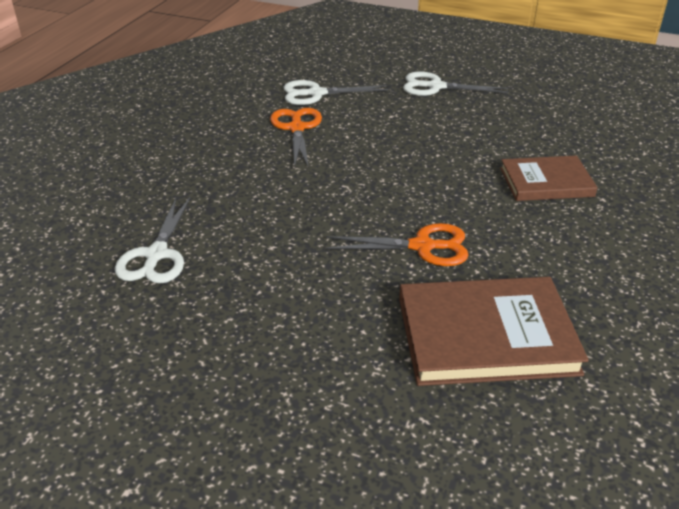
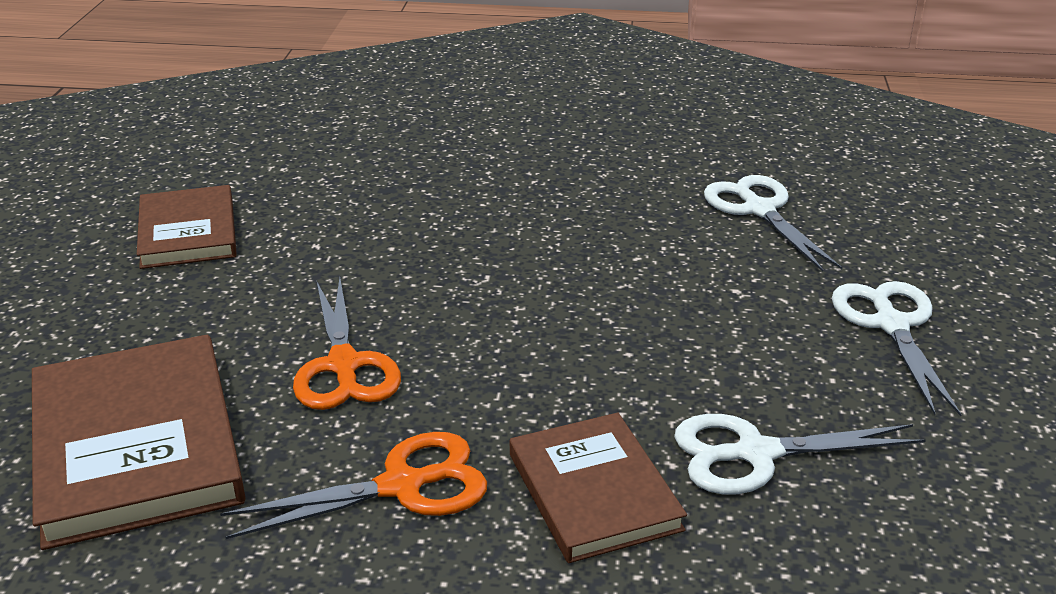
camera: 75 degrees right, 5 degrees down
white scissors [115,196,191,283] -> white scissors moved to [674,414,926,495]
orange scissors [270,108,322,168] -> orange scissors moved to [220,432,487,539]
none -> brown book [137,185,237,269]

